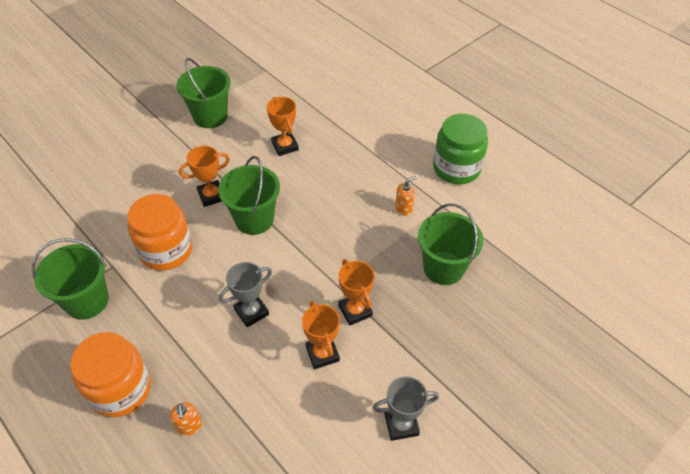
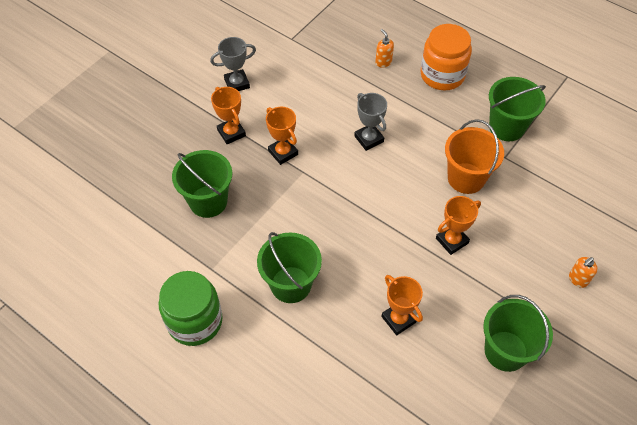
camera: 170 degrees right, 5 degrees up
orange jar [127,194,192,271] -> orange bucket [445,119,504,194]
green bucket [218,156,280,235] -> green bucket moved to [257,232,322,303]
grey trophy [219,262,272,327] -> grey trophy turned 75 degrees counterclockwise [354,93,387,151]
orange trophy [302,301,340,369] -> orange trophy moved to [211,87,246,144]
orange soap dispenser [395,176,417,216] -> orange soap dispenser moved to [569,257,598,288]

